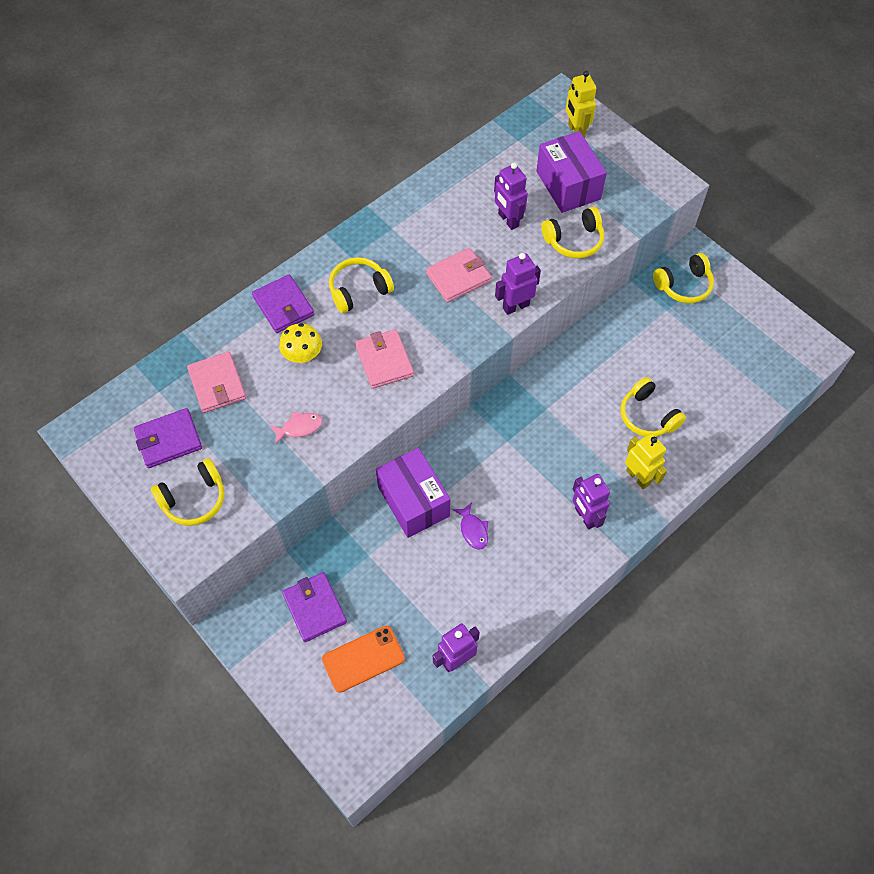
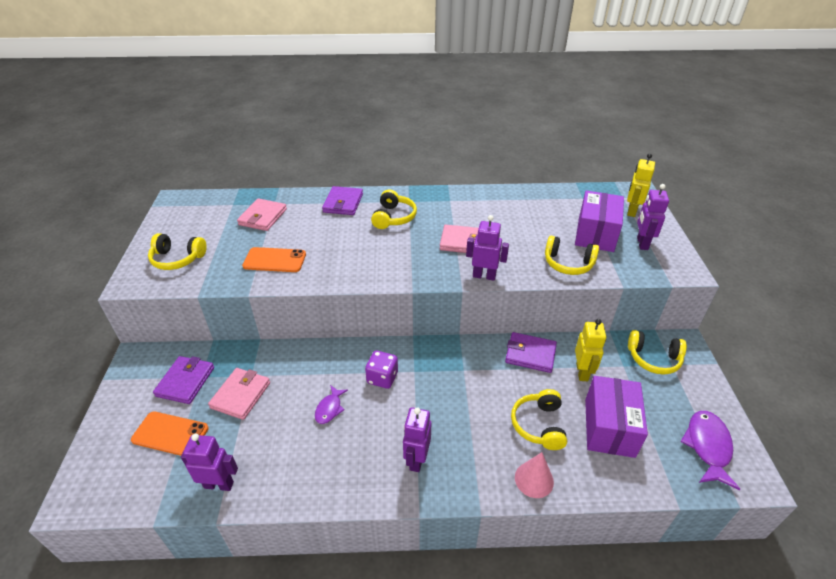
camera: 40 degrees right, 20 degrees down
purple wallet [134,408,202,468] -> purple wallet moved to [505,332,557,373]
pink fish [270,412,323,445] -> orange phone [242,247,306,272]
yellow mushroom [279,323,322,364] -> none
yellow headphones [329,257,394,313] -> yellow headphones turned 90 degrees clockwise [371,190,417,229]
pink wallet [355,329,414,389] -> pink wallet moved to [208,368,270,420]
purple box [376,448,450,538] -> purple box moved to [585,376,648,458]
purple robot [494,163,528,230] -> purple robot moved to [637,184,669,250]
yellow robot [625,433,667,489] -> yellow robot moved to [575,319,606,381]
none -> purple dice [365,351,398,389]
none -> pink cone [515,452,554,498]
none -> purple fish [680,411,740,490]

